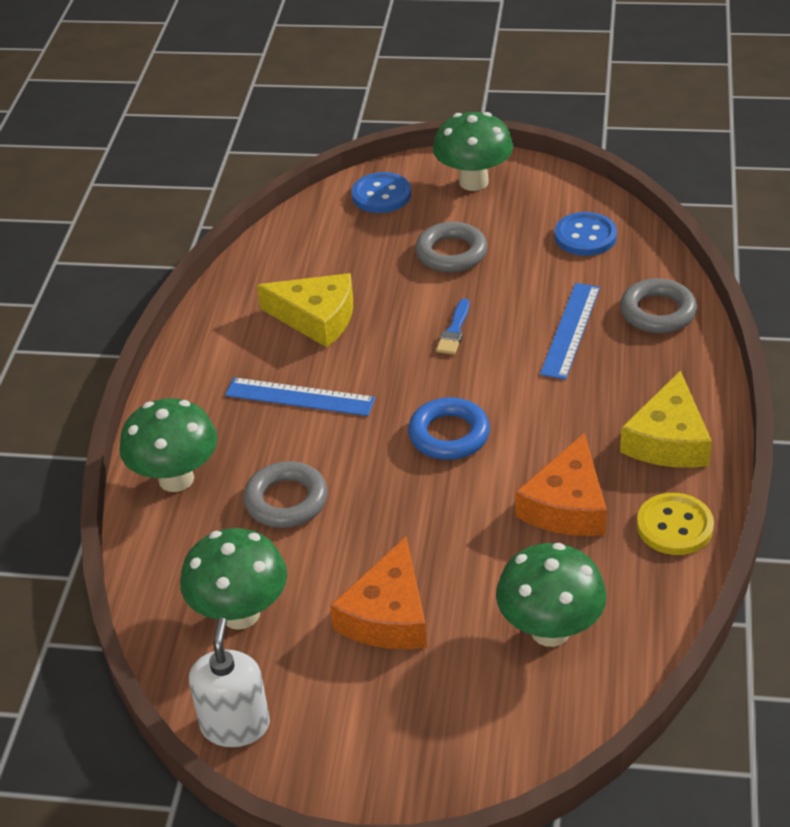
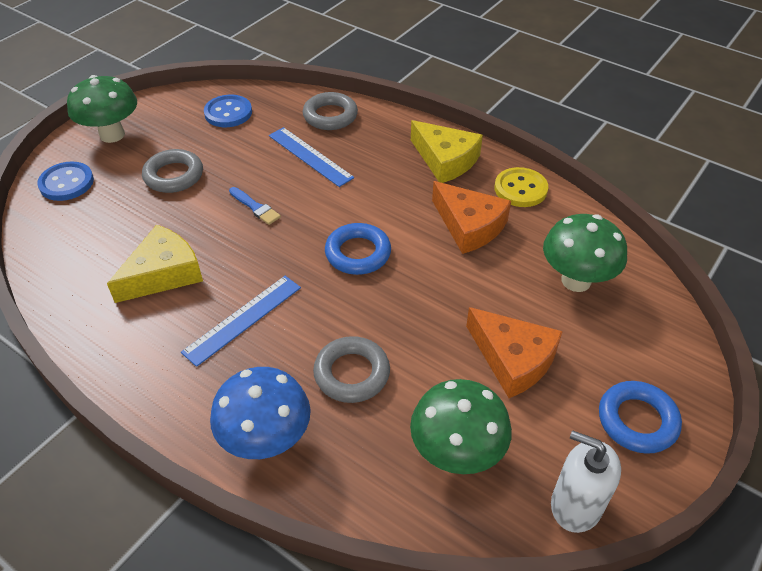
camera: 65 degrees left, 5 degrees up
green mushroom [119,398,218,492] -> blue mushroom [210,367,311,459]
none -> blue ring [599,381,682,454]

